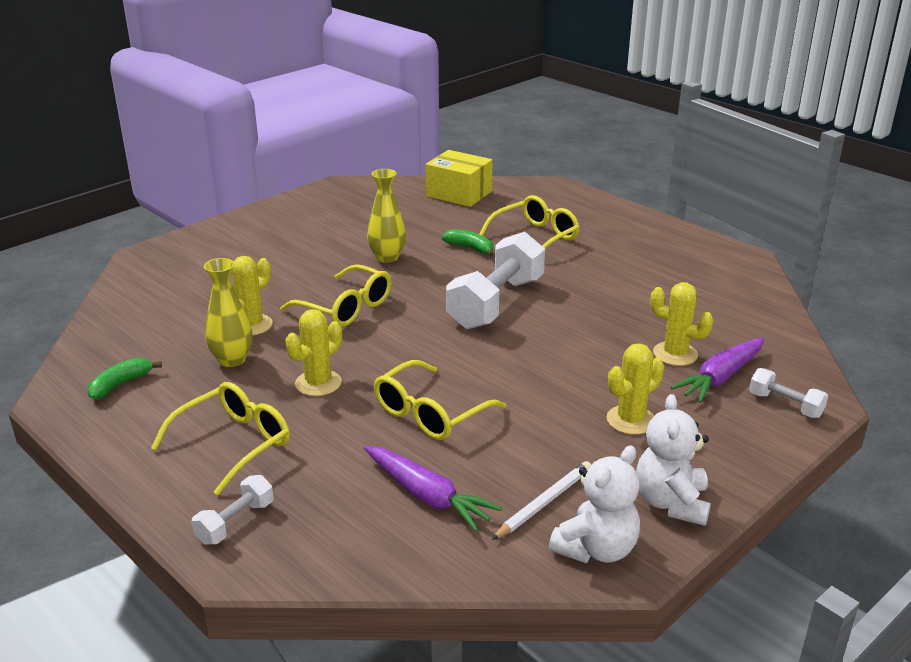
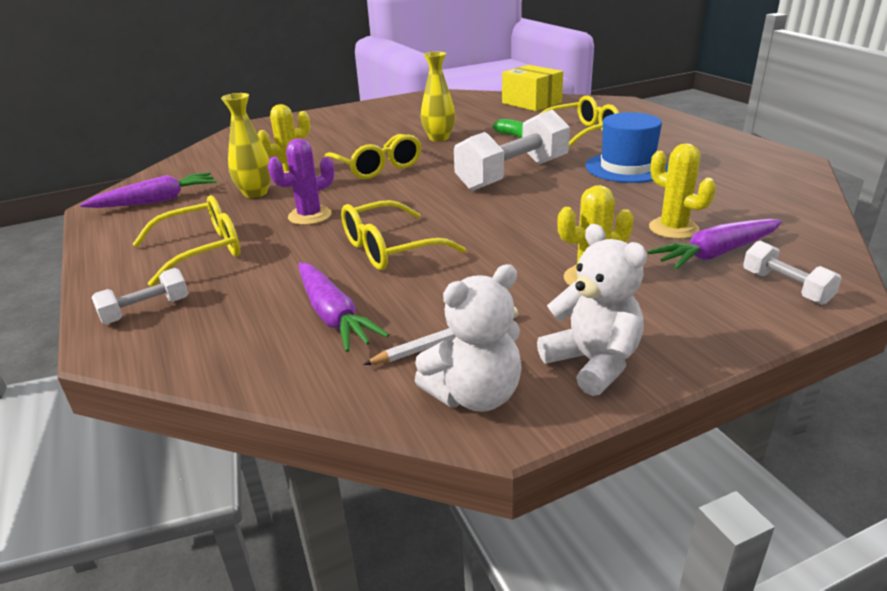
camera: 20 degrees right, 0 degrees up
green banana [87,358,162,400] -> purple carrot [80,172,217,208]
yellow cactus [285,309,342,396] -> purple cactus [268,138,335,225]
white teddy bear [636,394,711,526] -> white teddy bear turned 120 degrees clockwise [537,224,647,396]
none -> blue hat [586,112,668,183]

